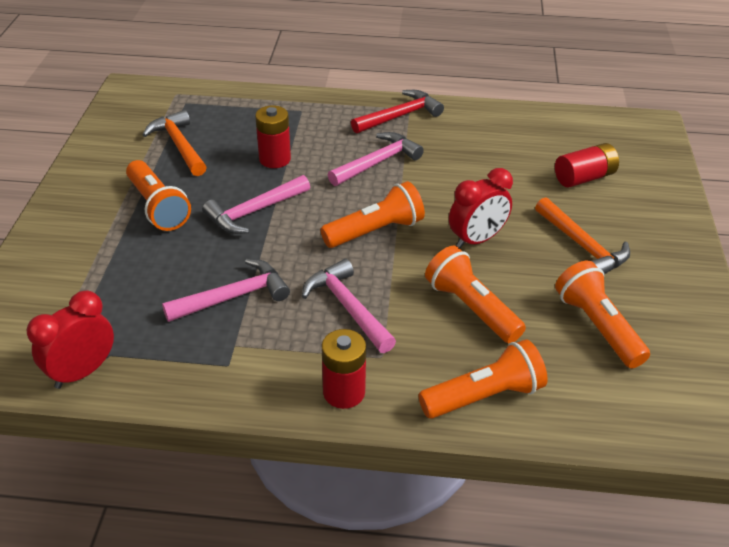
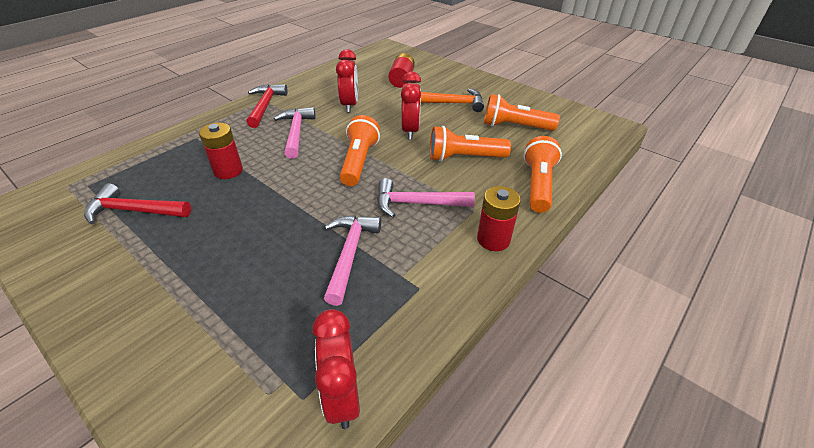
camera: 55 degrees left, 0 degrees up
orange flashlight [126,160,191,231] -> none
orange hammer [142,110,207,176] -> red hammer [84,183,191,224]
pink hammer [202,175,310,234] -> none
none -> red clock [336,49,358,112]

